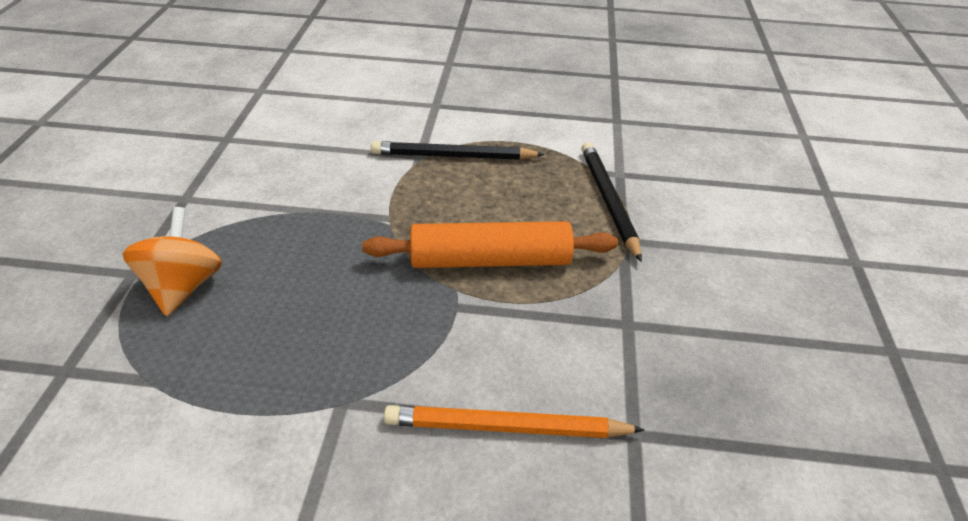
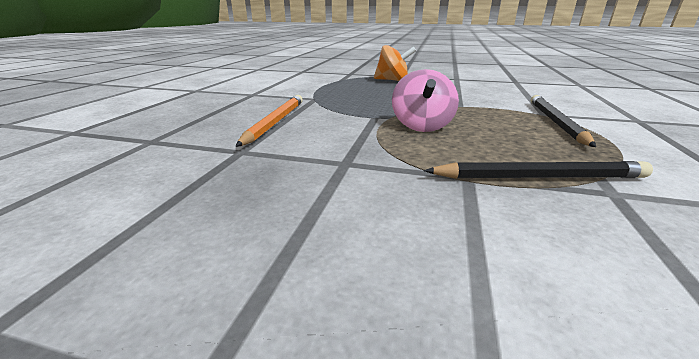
camera: 100 degrees right, 15 degrees down
orange rolling pin [362,221,618,268] -> pink spinning top [392,69,459,132]

